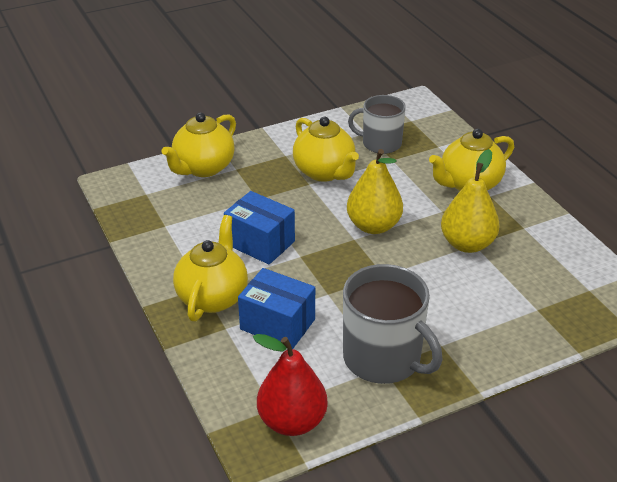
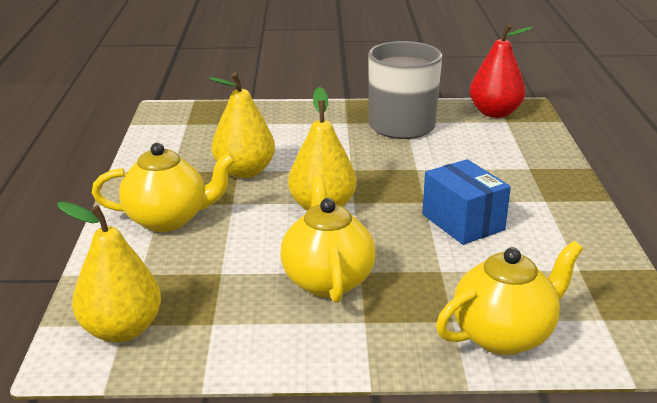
camera: 155 degrees left, 10 degrees down
yellow teapot [173,215,248,322] -> none
blue box [238,268,315,349] -> none
grey mug [348,95,406,154] -> none
none -> yellow pear [57,202,161,343]

